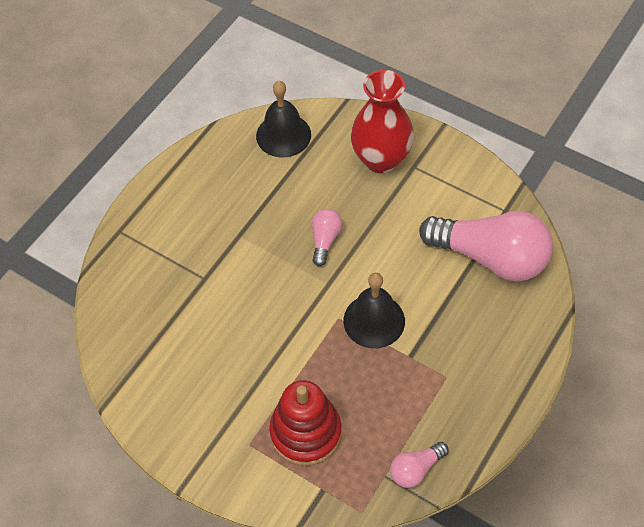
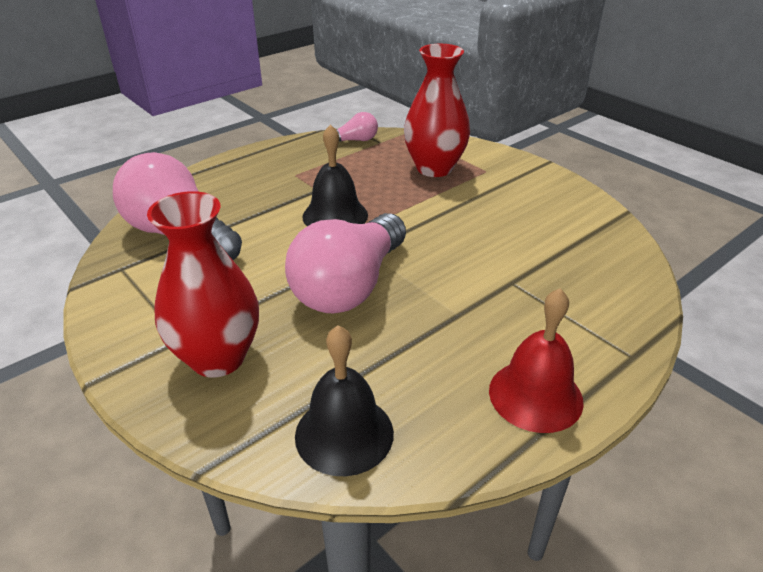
camera: 165 degrees left, 20 degrees down
red stacking toy [269,380,342,466] -> red vase [404,44,470,177]
pink light bulb [312,209,342,266] -> pink light bulb [285,213,406,313], size x2.20
none -> red bell [489,288,584,433]

